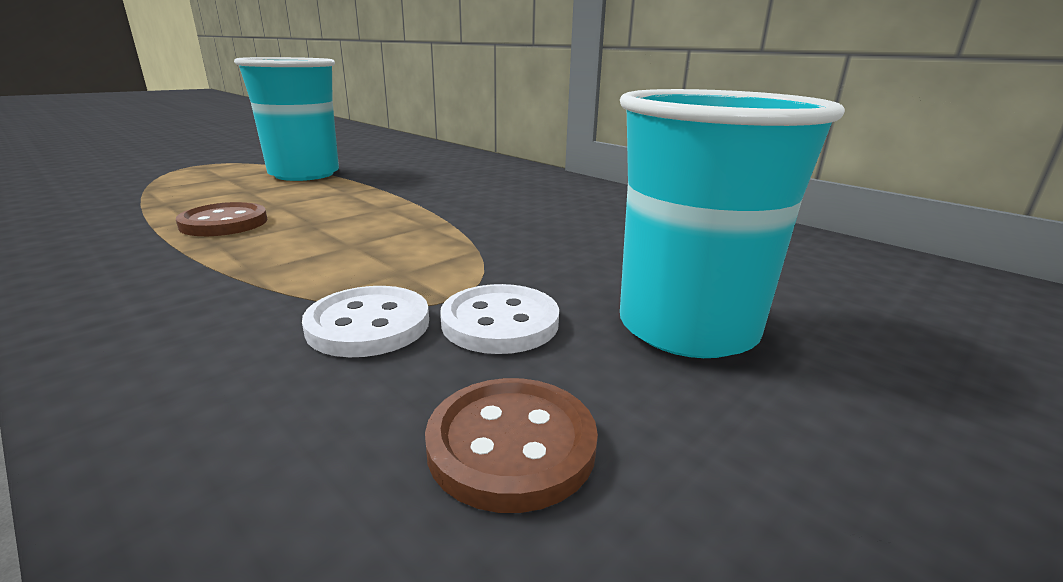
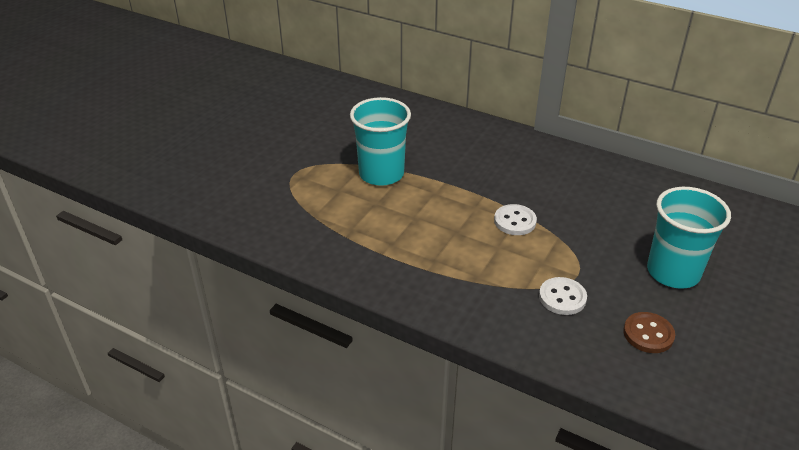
camera: 15 degrees left, 15 degrees up
brown button [176,202,268,236] -> none
white button [440,284,559,354] -> white button moved to [494,204,537,235]

